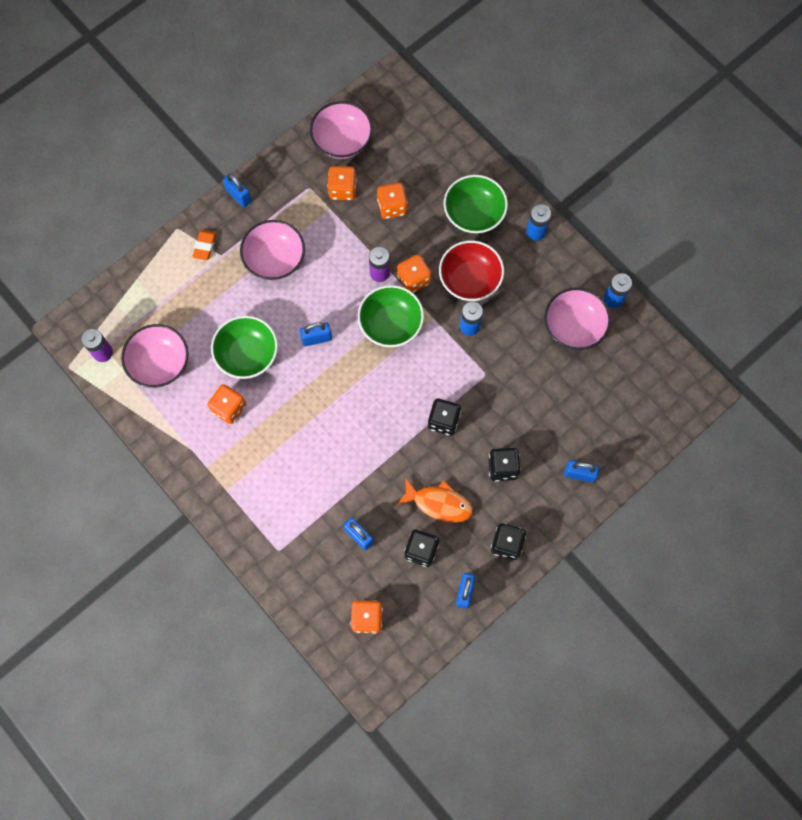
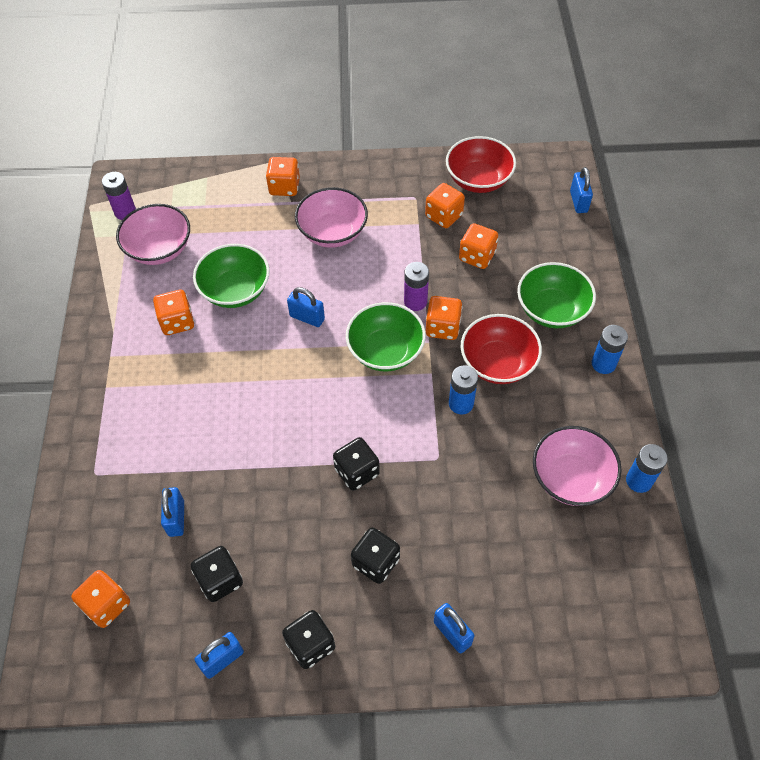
camera: 40 degrees right, 15 degrees down
orange eraser [192,230,216,260] -> orange dice [266,157,300,196]
blue padlock [223,173,252,208] -> blue padlock moved to [570,167,593,213]
pink bowl [310,101,373,159] -> red bowl [446,136,516,193]
orange fish [397,478,473,523] -> none

